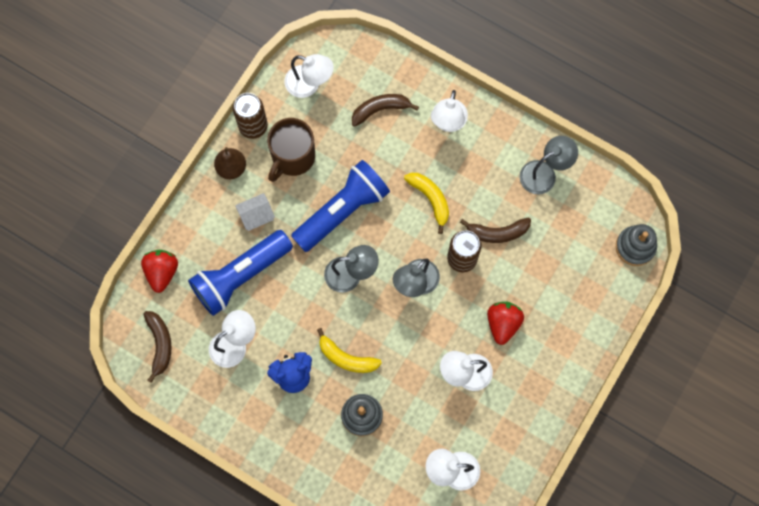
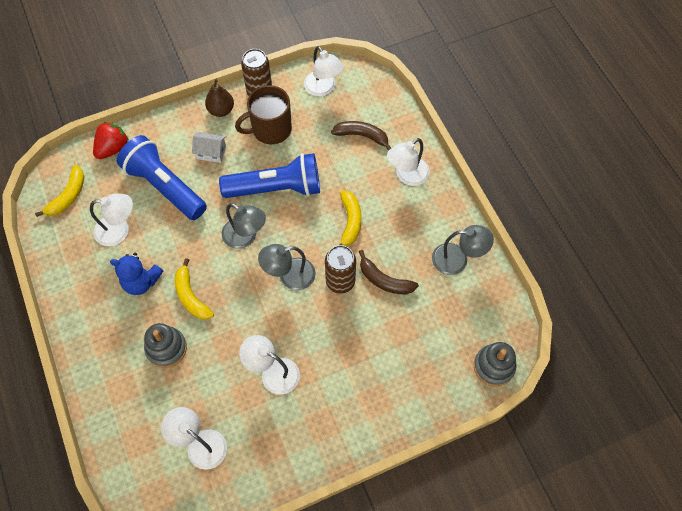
camera: 35 degrees right, 10 degrees down
brown banana [143,311,172,383] -> yellow banana [35,165,84,217]
blue flashlight [188,230,293,316] -> blue flashlight turned 45 degrees clockwise [117,135,207,220]
red strawberry [487,302,524,345] -> none

